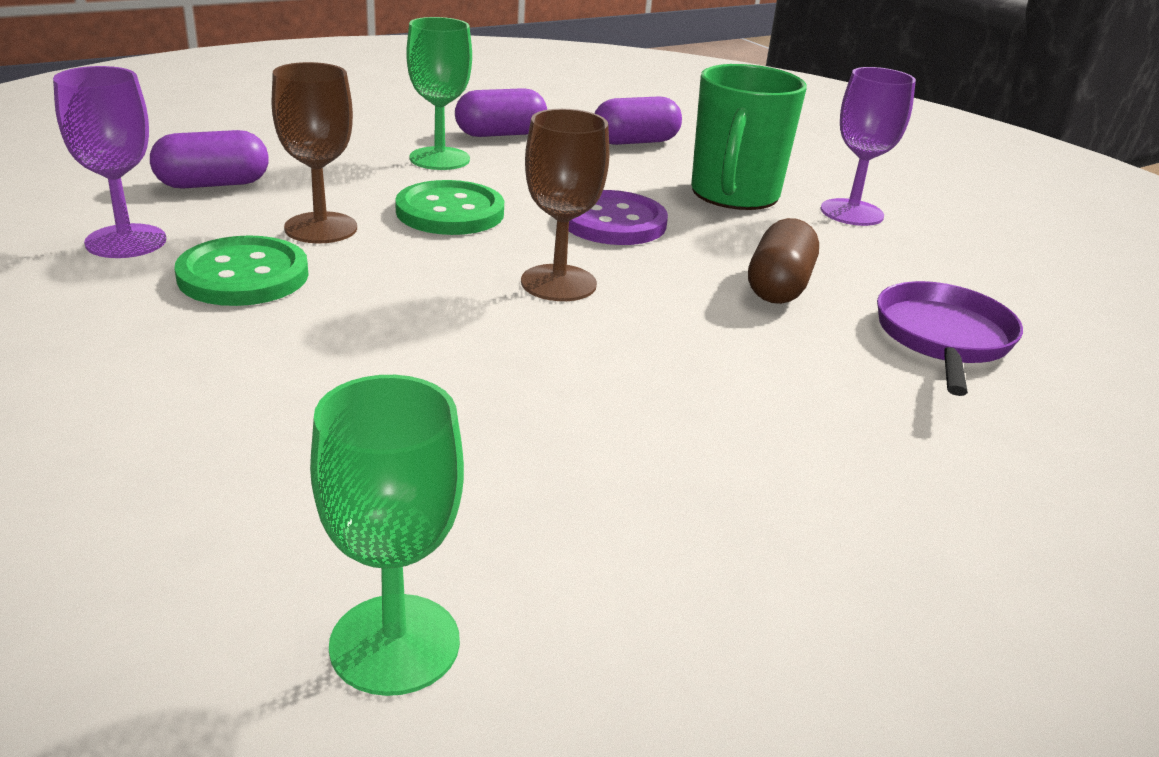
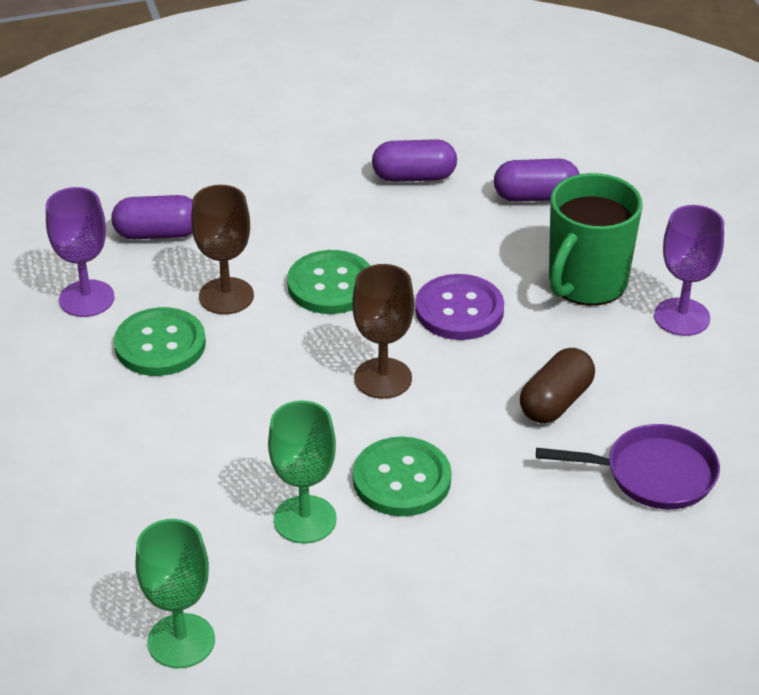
camera: 20 degrees right, 10 degrees up
green goblet [406,17,472,170] -> green goblet moved to [268,401,337,543]
purple pan [877,281,1023,396] -> purple pan turned 60 degrees clockwise [536,424,720,509]
none -> green button [353,437,451,516]

